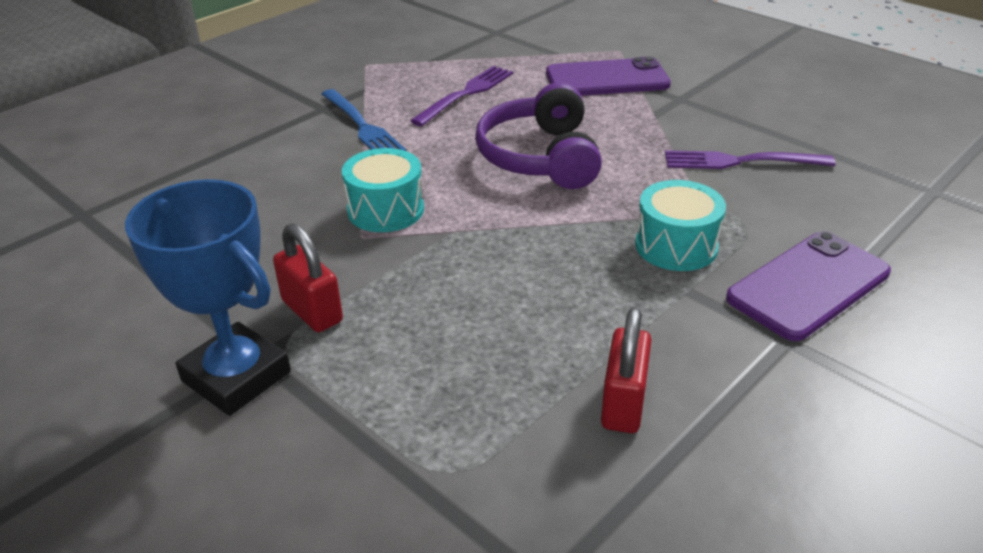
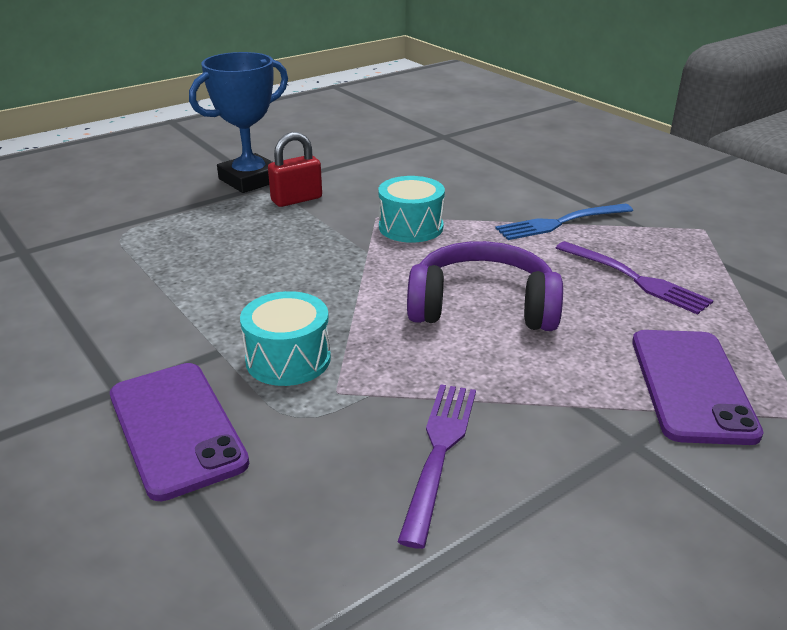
camera: 100 degrees right, 5 degrees down
red padlock [601,307,652,433] -> none

